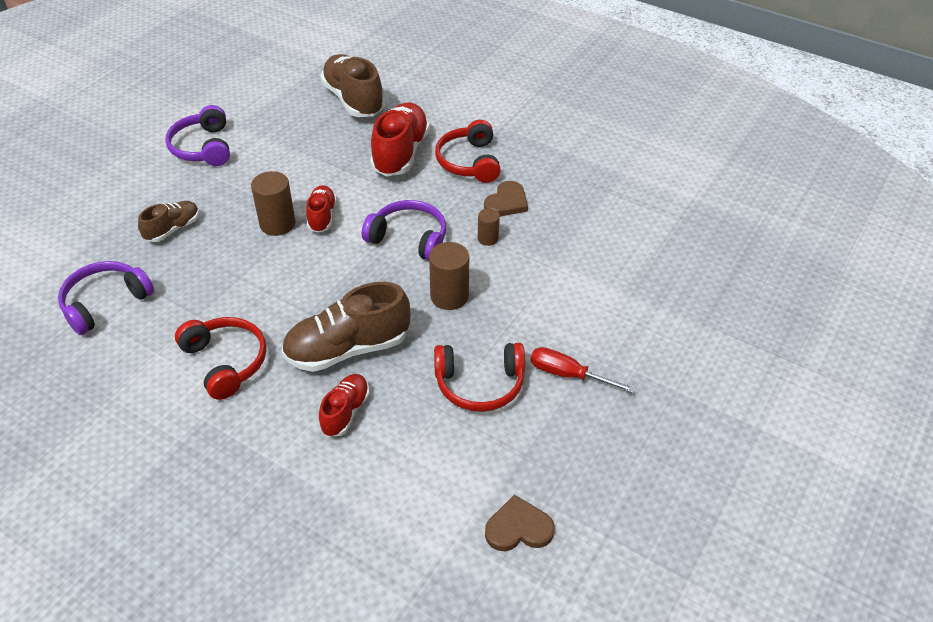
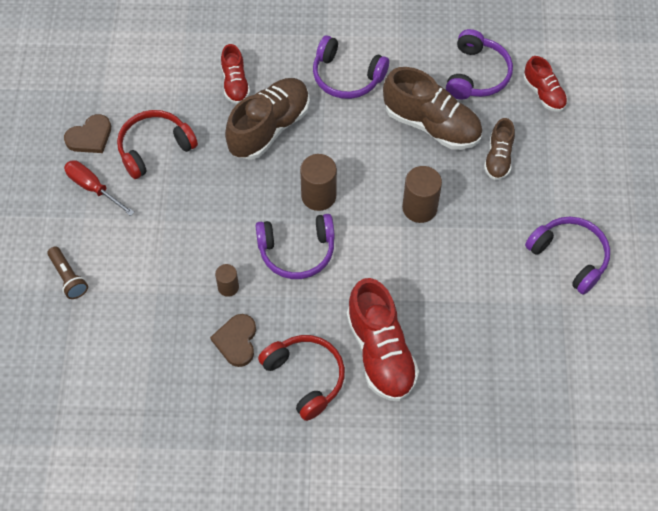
camera: 150 degrees right, 15 degrees up
red headphones [175,317,266,400] -> purple headphones [313,35,389,99]
red shoe [306,185,337,233] -> red shoe moved to [524,56,568,112]
brown shoe [320,54,385,117] -> brown shoe moved to [383,67,482,150]
brown cylinder [429,242,469,310] -> brown cylinder moved to [300,154,337,211]
brown heart [485,495,555,551] -> brown heart moved to [64,114,111,153]
red screwdriver [531,347,635,393] -> red screwdriver turned 135 degrees counterclockwise [64,160,135,216]
none -> brown flashlight [48,247,88,299]

